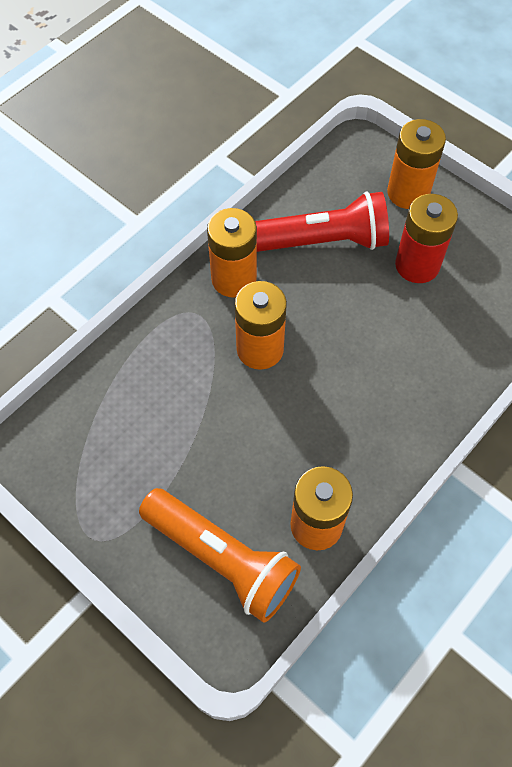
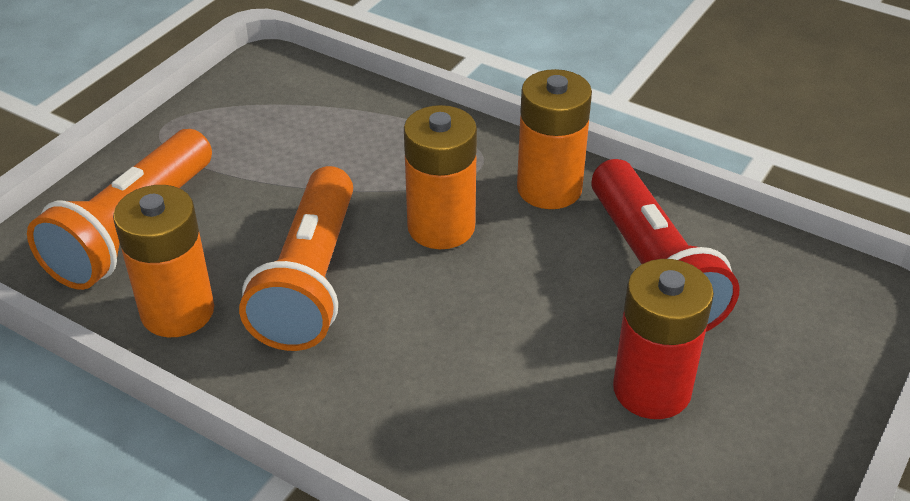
camera: 80 degrees right, 20 degrees down
orange battery [387,119,446,209] -> none
none -> orange flashlight [239,166,353,351]

